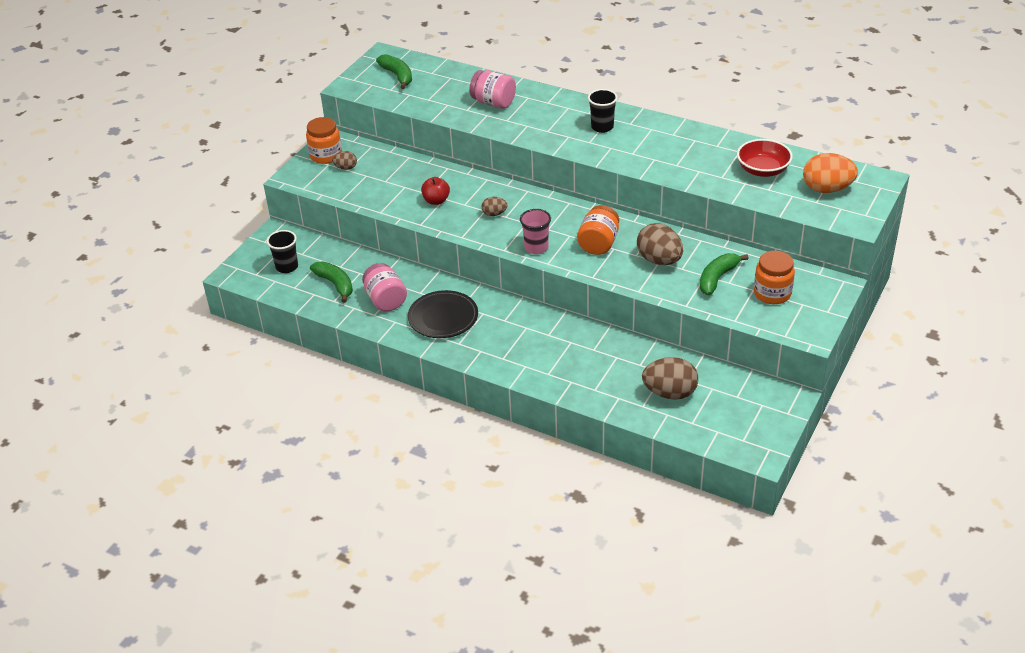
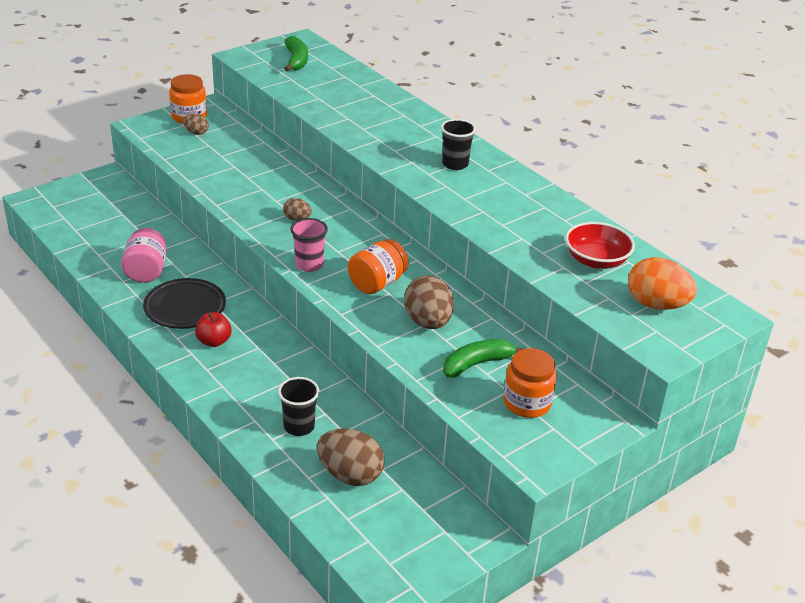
camera: 20 degrees right, 5 degrees down
black cup [267,230,298,273] -> black cup moved to [278,377,319,436]
green banana [310,261,353,303] -> none
red apple [421,177,450,205] -> red apple moved to [195,312,232,347]
pink jar [469,70,516,109] -> none

